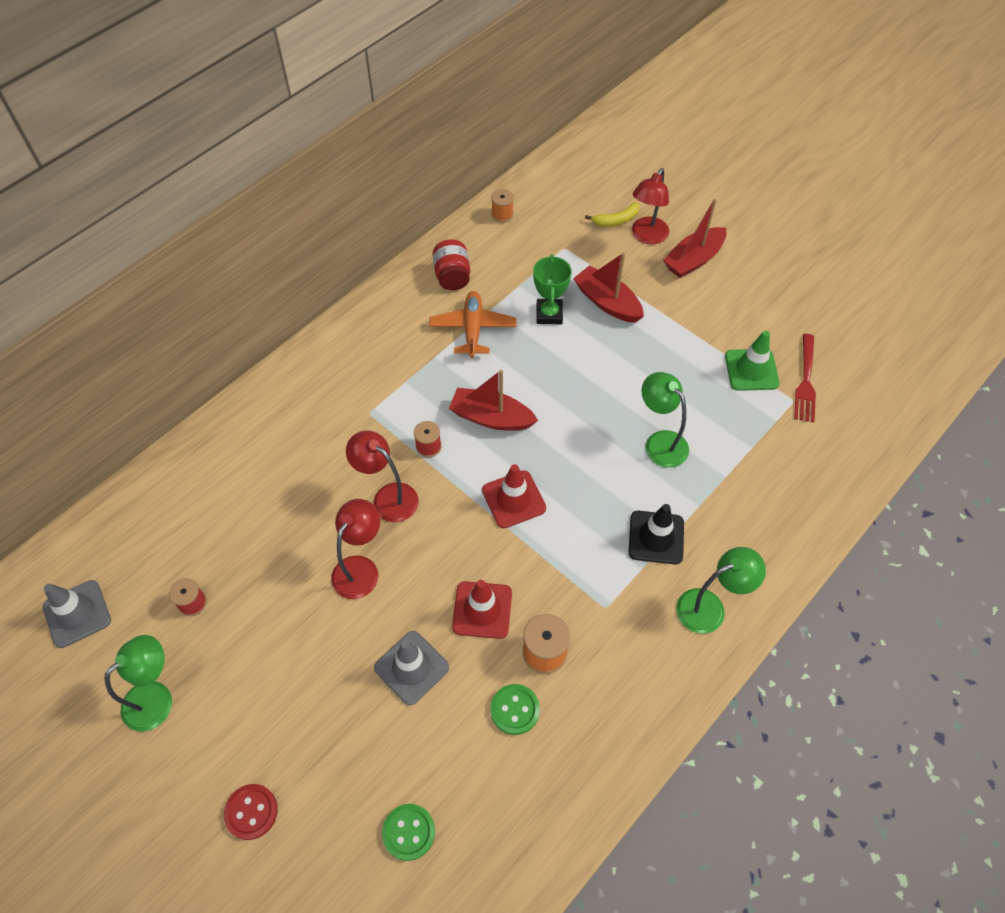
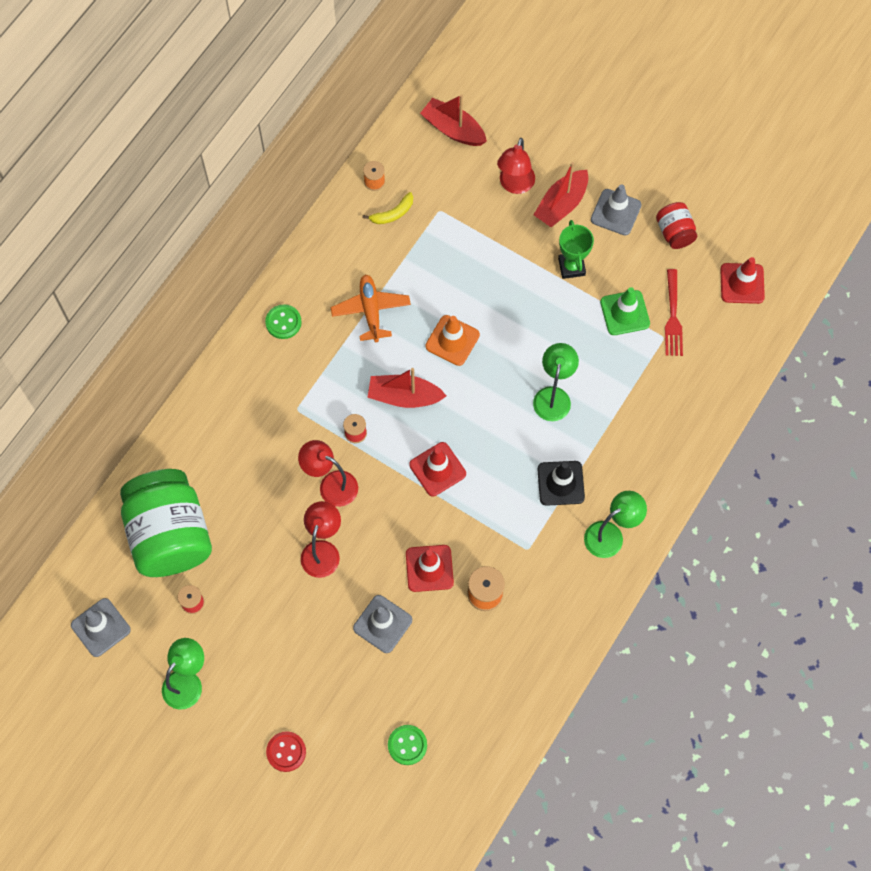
camera: 10 degrees left, 10 degrees up
red jar [432,239,470,290] -> red jar moved to [656,202,697,249]
green button [490,684,540,735] -> green button moved to [265,304,302,339]
green trophy [533,254,572,324] -> green trophy moved to [558,220,594,279]
red boat [573,252,644,323] -> red boat moved to [420,94,487,146]
yellow banana [585,202,640,227] -> yellow banana moved to [362,192,413,224]
green lamp [642,372,689,468] -> green lamp turned 60 degrees clockwise [533,343,579,421]
none -> green jar [120,469,212,577]
none -> orange traffic cone [425,315,480,366]
none -> grey traffic cone [591,184,642,235]
none -> red traffic cone [720,257,765,304]

